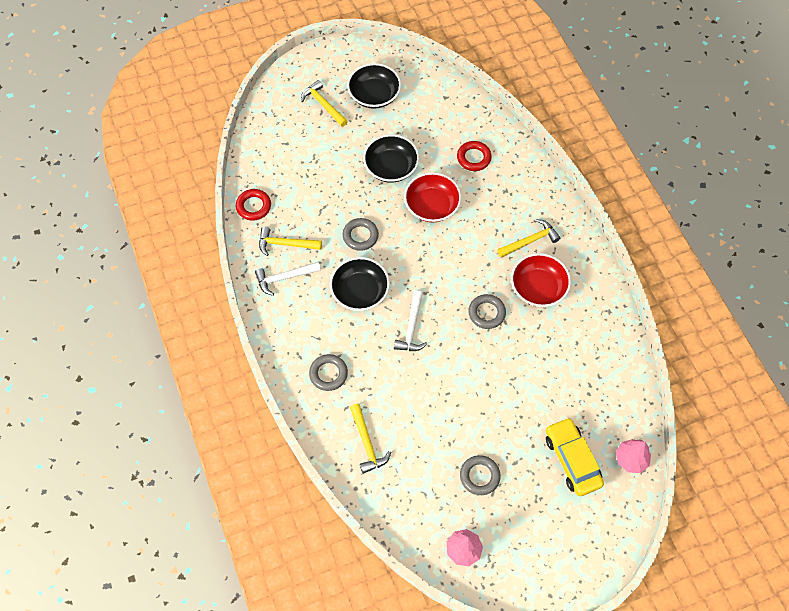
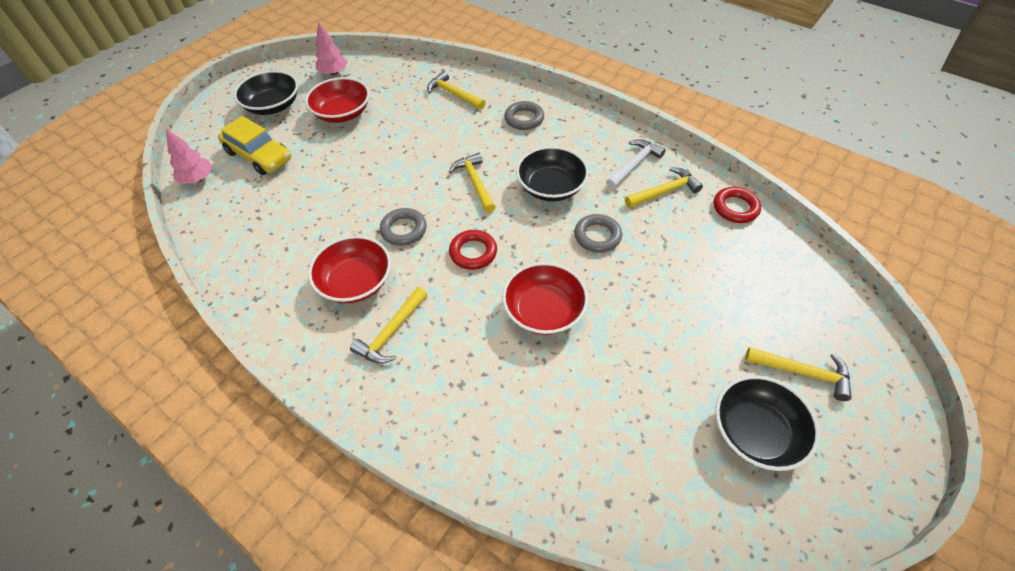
camera: 150 degrees right, 10 degrees down
black bowl [363,134,419,183] -> black bowl moved to [234,70,298,115]
white hammer [394,290,427,351] -> yellow hammer [449,153,496,213]
red ring [457,141,492,171] -> red ring moved to [449,230,497,270]
grey ring [460,455,501,495] -> red bowl [305,77,370,123]

